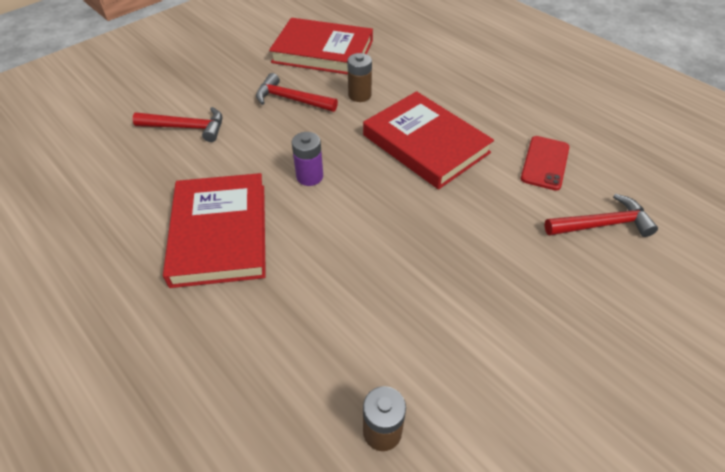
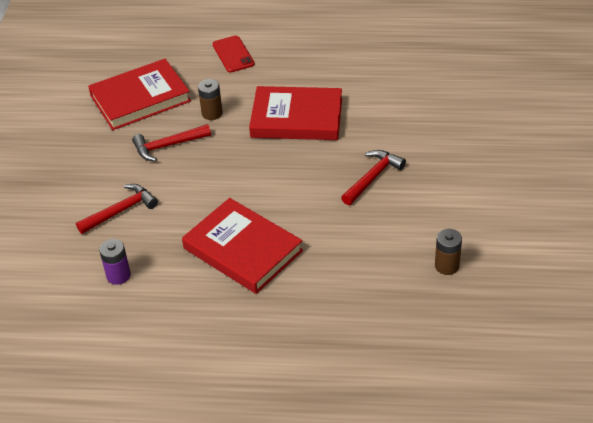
camera: 40 degrees left, 5 degrees down
purple battery [292,132,323,186] -> purple battery moved to [99,239,131,285]
red phone [521,136,569,191] -> red phone moved to [212,35,255,72]
red hammer [545,194,658,237] -> red hammer moved to [341,150,406,205]

